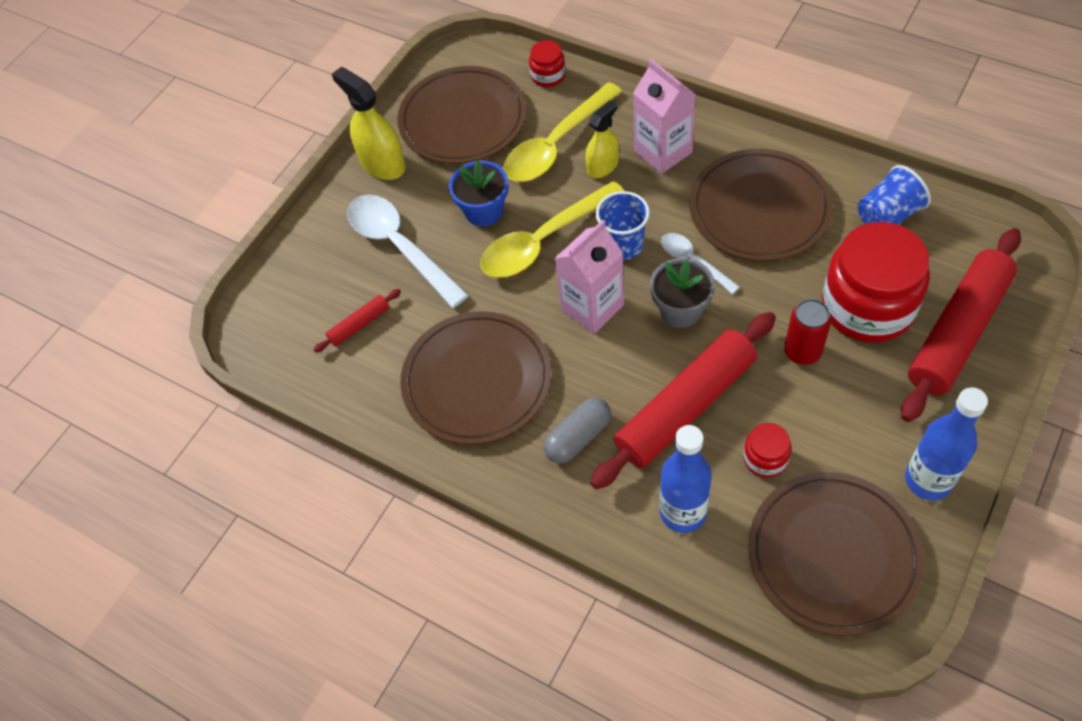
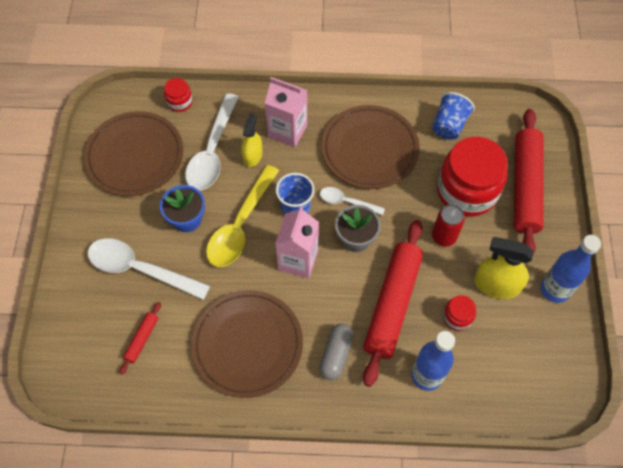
camera: 35 degrees left, 5 degrees up
yellow spray bottle [332,67,406,180] -> yellow spray bottle moved to [474,237,534,299]
yellow spoon [503,82,622,182] -> white spoon [185,93,239,190]
brown plate [748,472,924,636] -> none

